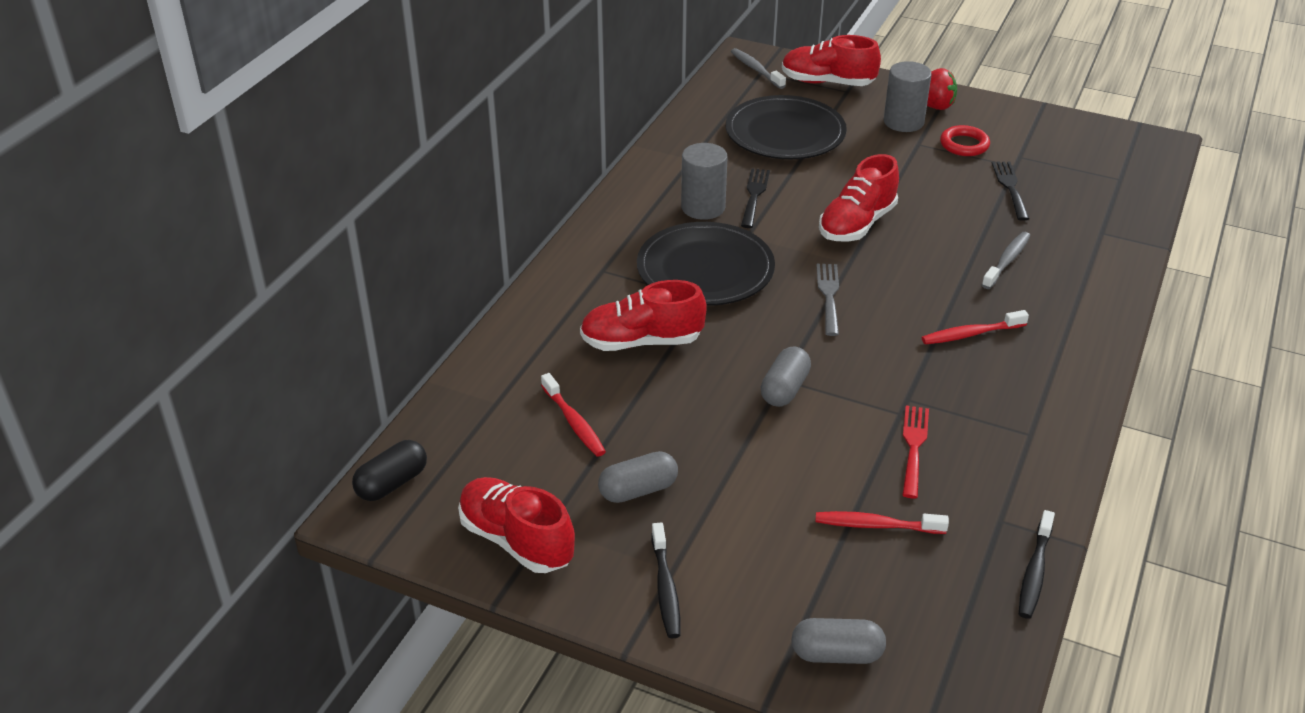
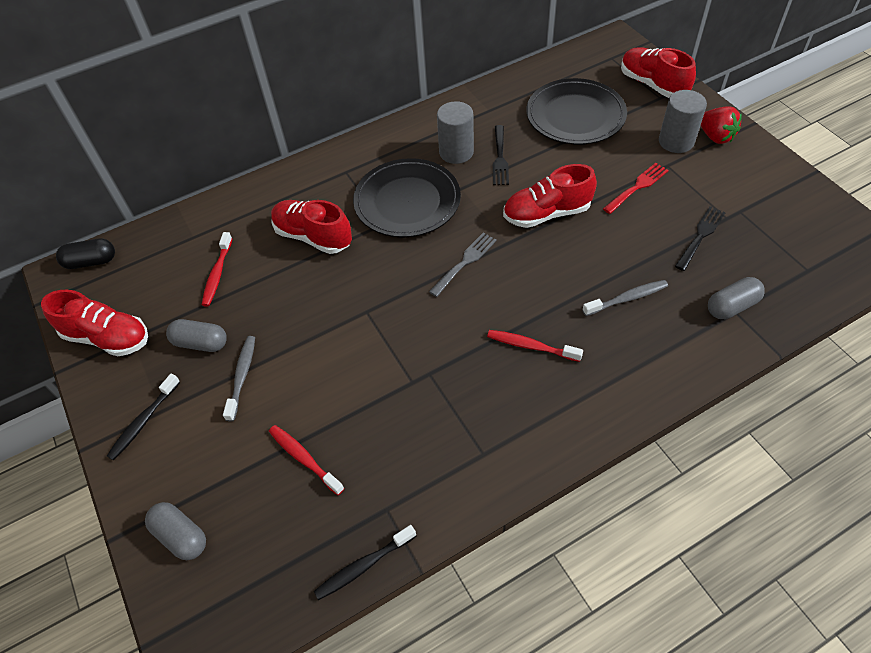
camera: 40 degrees right, 15 degrees up
red shoe [458,477,575,573] -> red shoe turned 120 degrees clockwise [41,290,148,356]
grey toothbrush [731,48,786,89] -> grey toothbrush moved to [223,336,255,422]
black fork [741,168,770,228] -> black fork turned 135 degrees clockwise [493,125,509,185]
grey capsule [761,346,811,407] -> grey capsule moved to [708,277,765,319]
red fork [902,406,929,498] -> red fork moved to [603,163,669,214]
red ring [940,125,990,156] -> none

